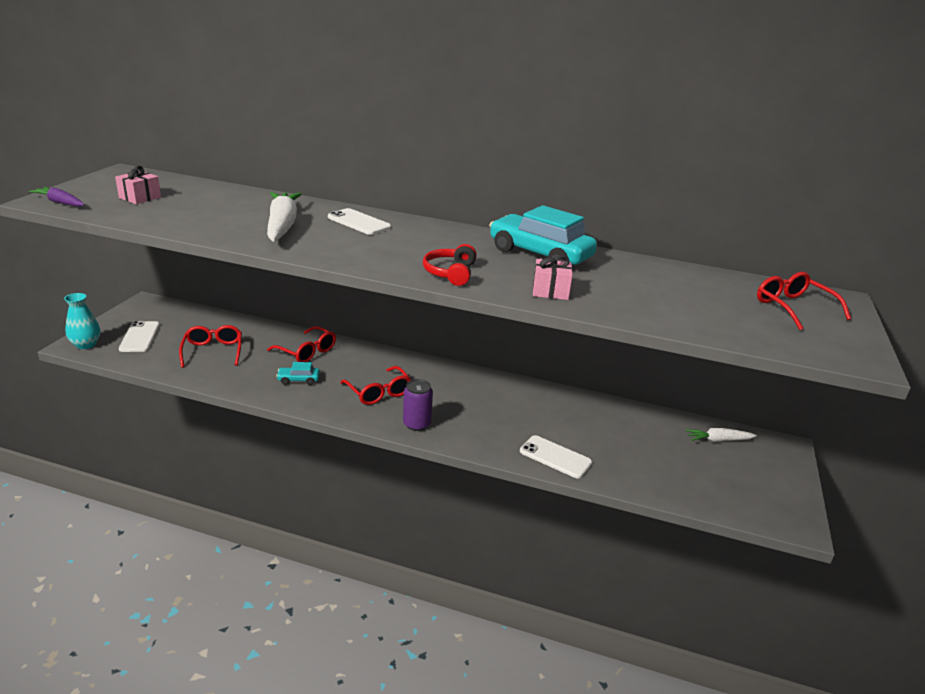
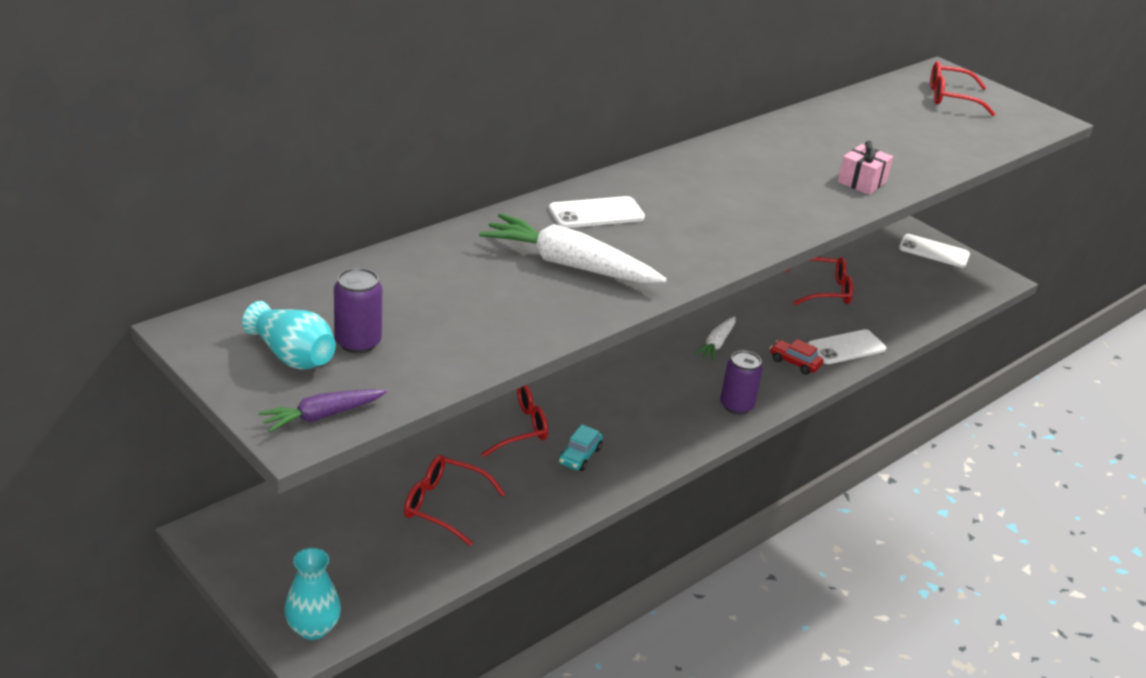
camera: 60 degrees left, 5 degrees up
pink gift [115,166,161,204] -> purple can [334,268,382,353]
white phone [119,321,160,352] -> white phone moved to [899,234,970,268]
red glasses [340,366,411,405] -> red glasses moved to [785,257,853,305]
red headphones [423,244,477,286] -> none
turquoise car [489,205,597,265] -> none
white carrot [685,428,757,442] -> white carrot moved to [694,316,736,361]
none -> turquoise vase [242,301,336,370]
none -> red car [770,339,824,375]

